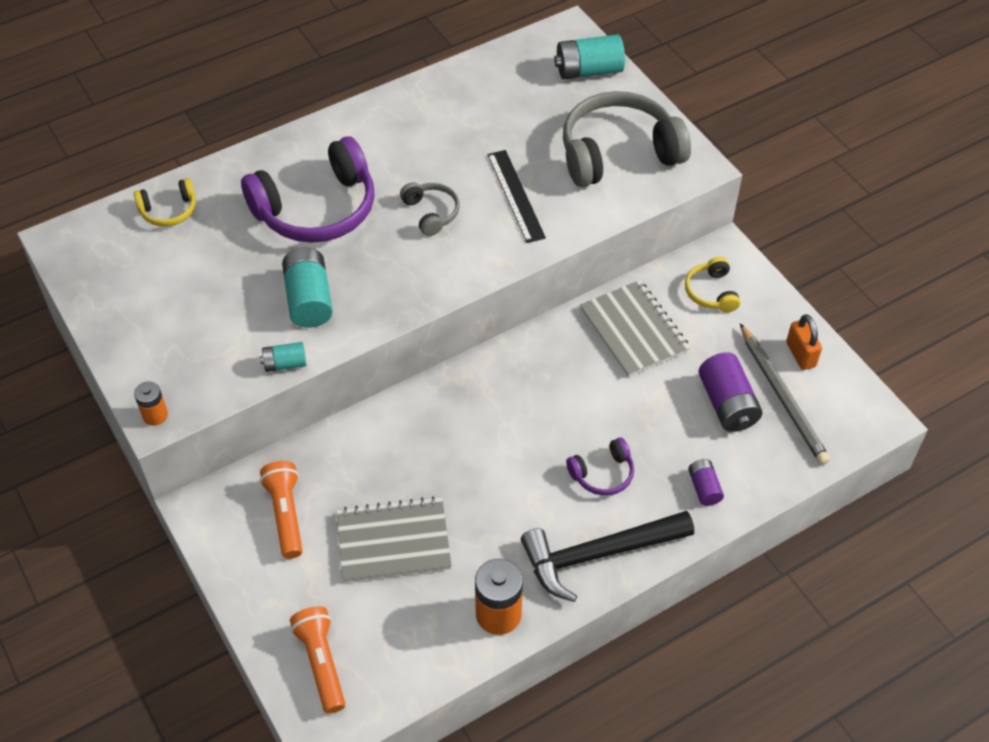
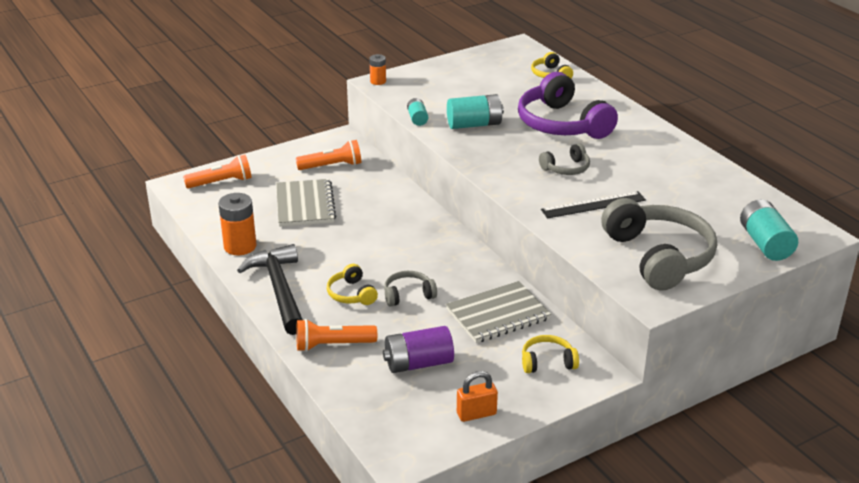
camera: 90 degrees right, 20 degrees down
purple headphones [566,438,634,496] -> yellow headphones [327,264,378,305]
purple battery [688,459,724,506] -> orange flashlight [296,319,377,352]
grey pencil [740,323,830,465] -> none
none -> grey headphones [384,271,437,307]

